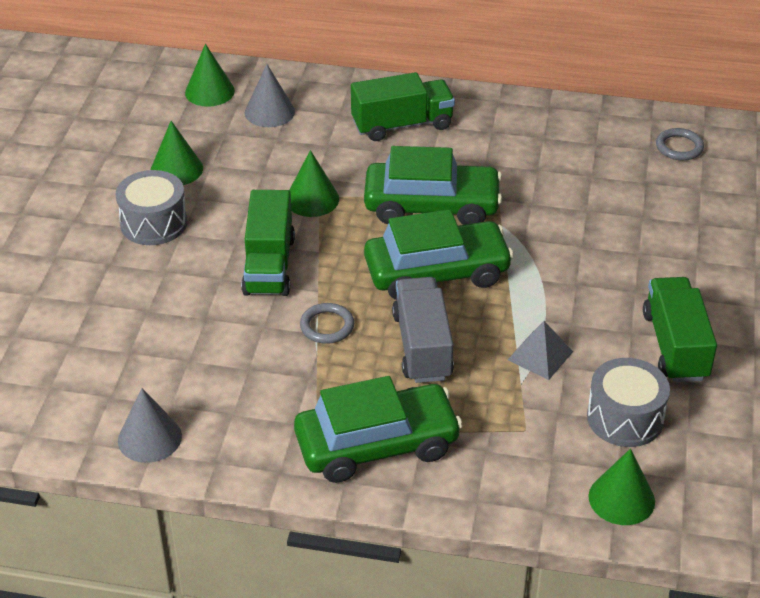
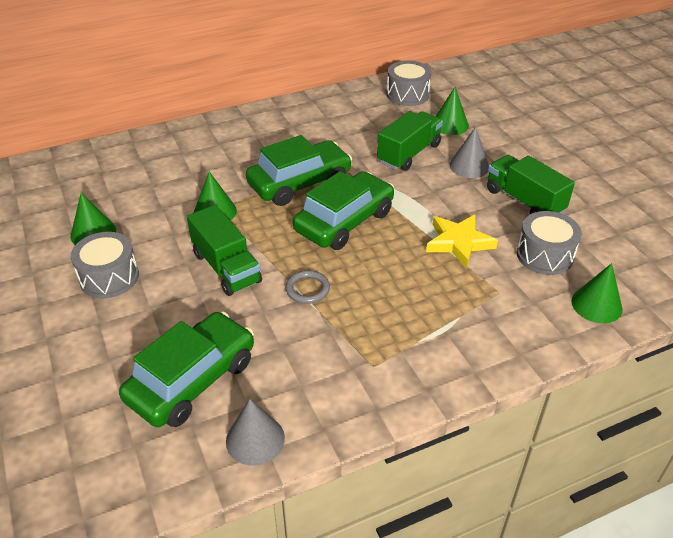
camera: 35 degrees left, 0 degrees up
green cone [185,44,235,107] -> green cone moved to [436,87,469,135]
grey cone [245,64,295,127] -> grey cone moved to [449,127,489,178]
green car [294,376,463,483] -> green car moved to [119,312,254,427]
green truck [351,72,455,141] -> green truck moved to [377,111,443,171]
grey truck [392,277,454,383] -> none
grey pyramid [508,321,573,380] -> yellow star [426,214,498,268]
grey ring [656,128,704,160] -> grey drum [387,60,431,106]

